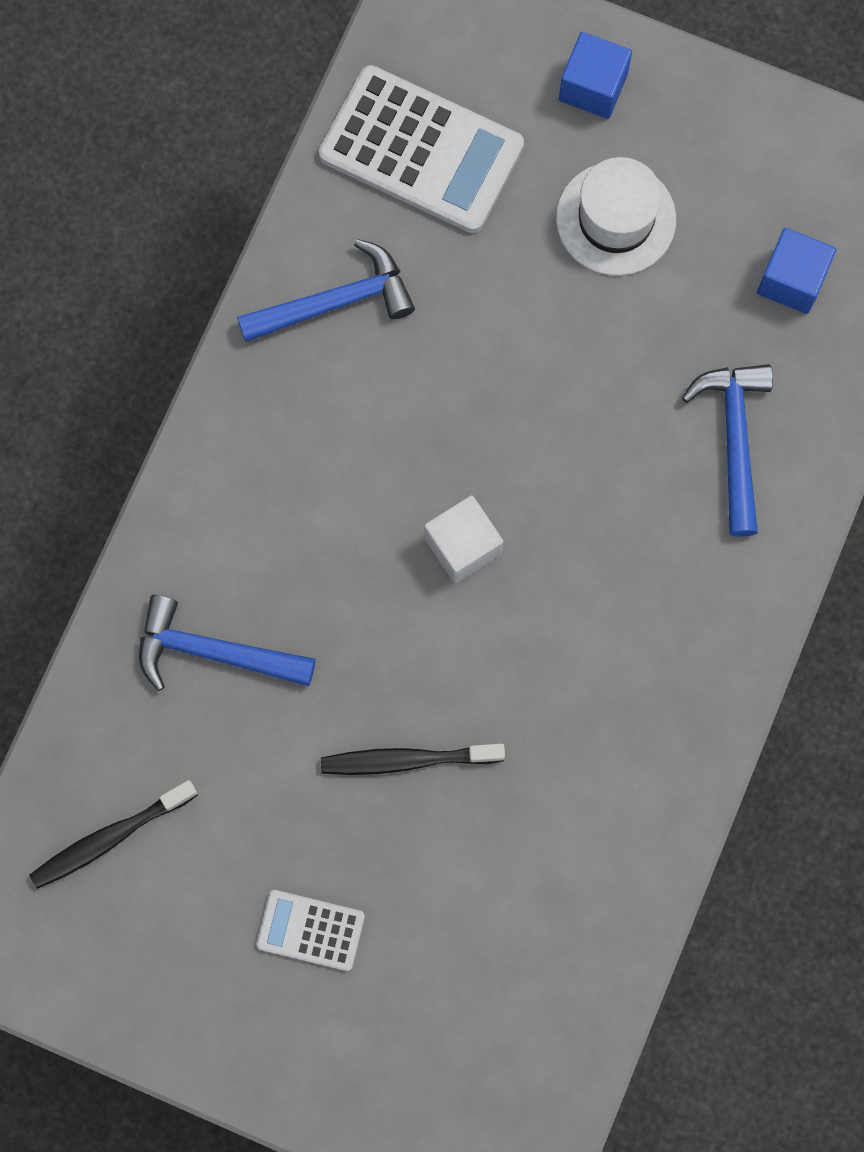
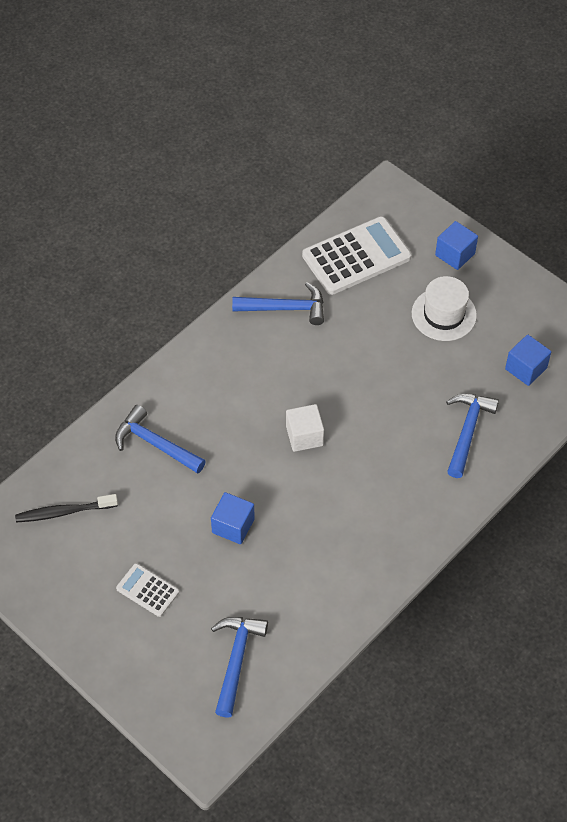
camera: 20 degrees right, 20 degrees down
white calculator [319,65,524,233] -> white calculator turned 75 degrees counterclockwise [302,216,411,295]
black toothbrush [321,744,505,775] -> blue cube [211,492,255,544]
none -> blue hammer [211,617,268,718]

